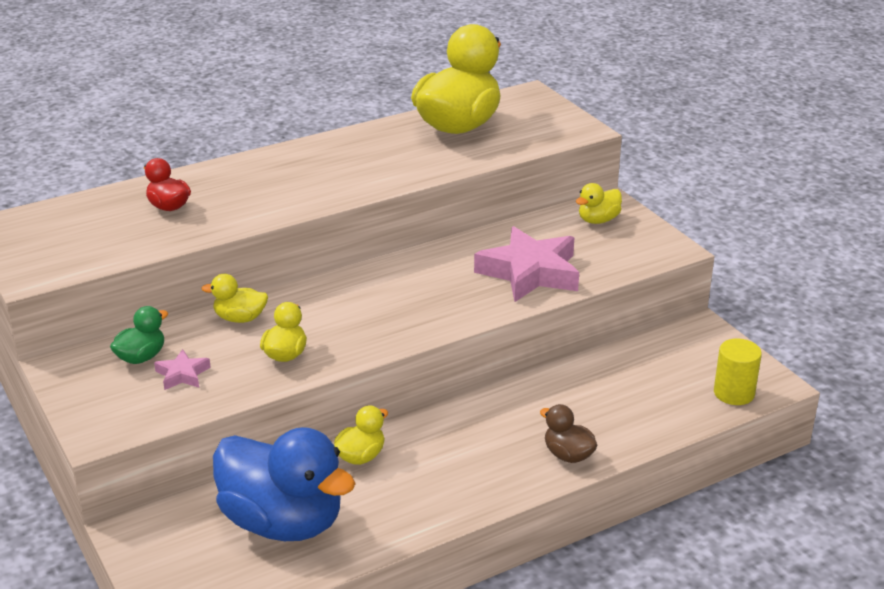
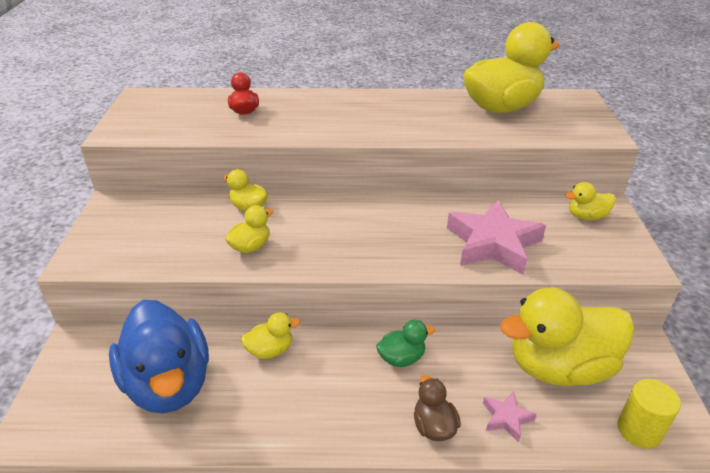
camera: 30 degrees right, 5 degrees up
green duck [110,306,168,364] -> green duck moved to [376,320,435,367]
pink star [154,349,211,390] -> pink star moved to [483,391,536,442]
none -> yellow duck [500,288,634,386]

